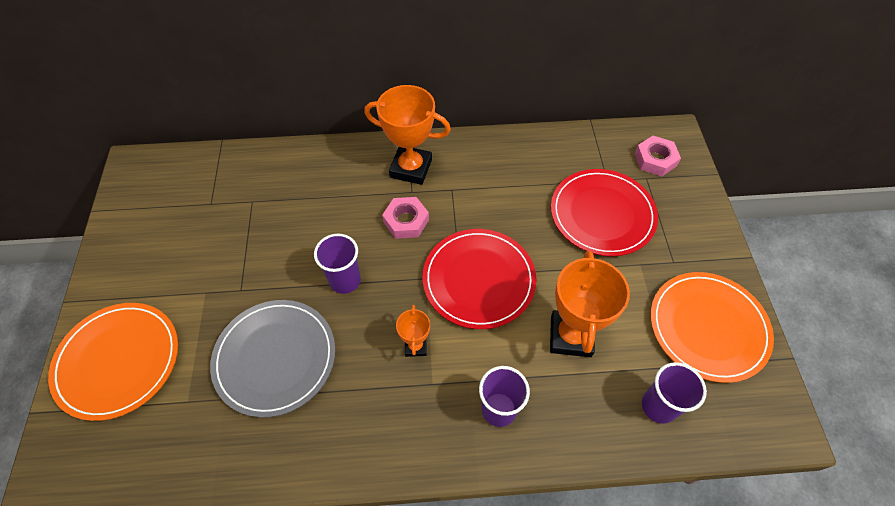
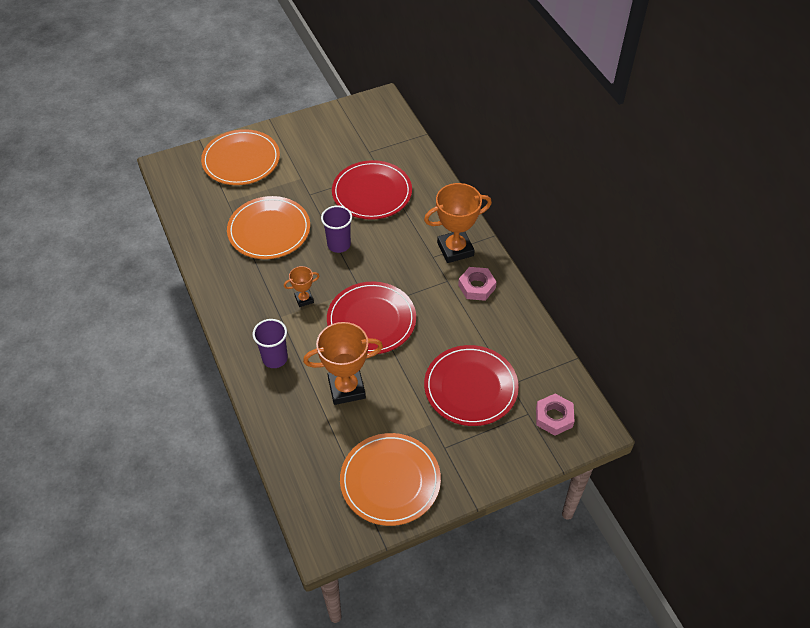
camera: 70 degrees right, 5 degrees down
grey plate [210,300,335,417] -> orange plate [227,196,310,259]
orange trophy [364,85,451,185] -> orange trophy turned 75 degrees clockwise [424,183,492,263]
pink nut [382,197,429,239] -> pink nut moved to [458,267,497,301]
purple cup [642,362,707,424] -> none
none -> red plate [332,160,412,220]

